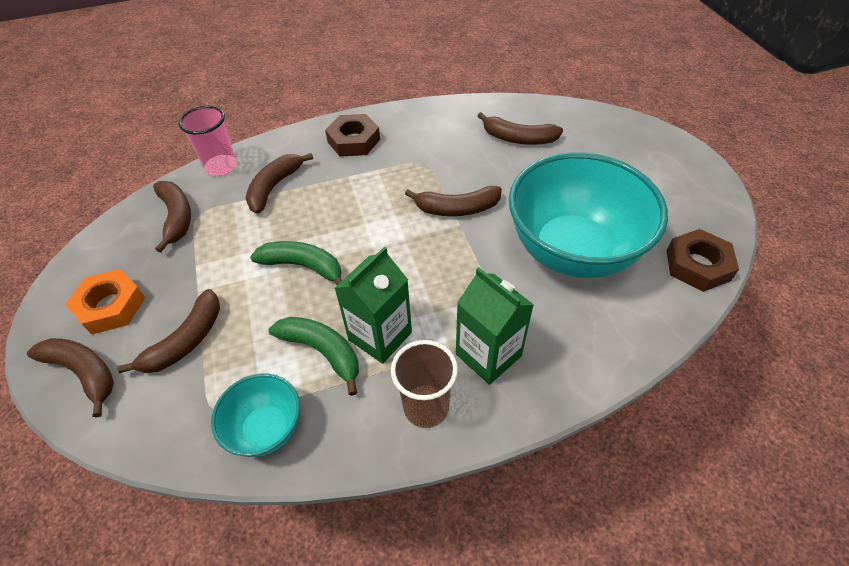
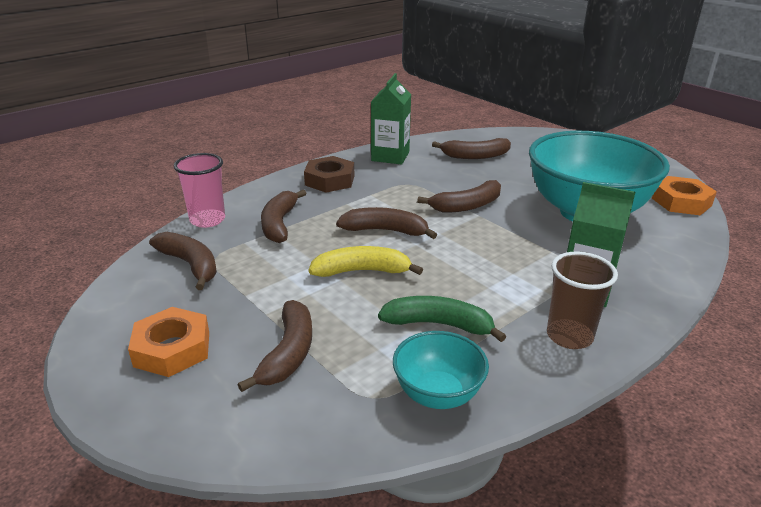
camera: 25 degrees left, 20 degrees down
brown banana [27,338,114,418] -> brown banana moved to [336,207,437,239]
green banana [250,241,342,285] -> yellow banana [309,246,423,277]
green carton [335,246,412,364] -> green carton moved to [371,73,411,165]
brown nut [666,229,739,292] -> orange nut [652,176,717,216]

